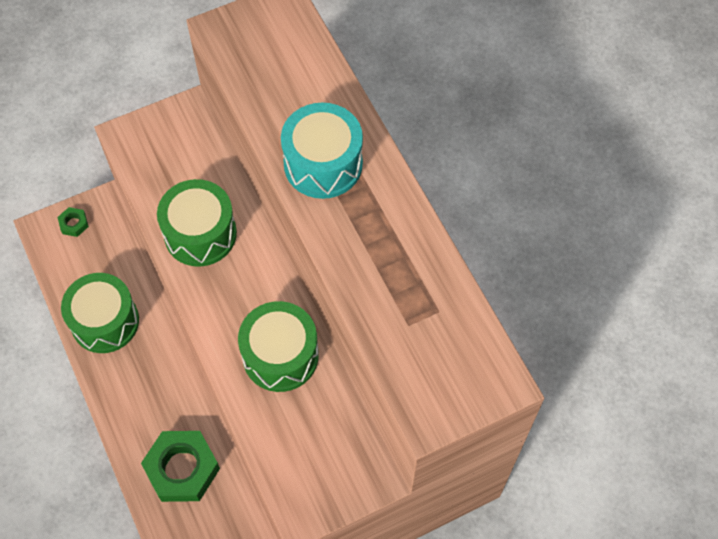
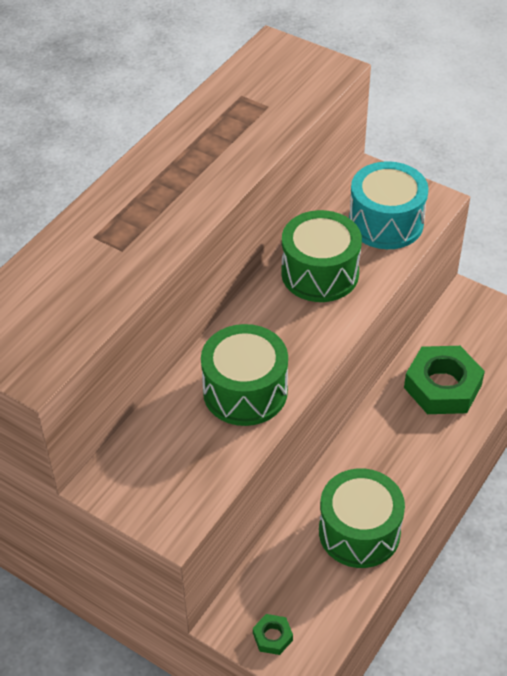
camera: 120 degrees left, 15 degrees down
turquoise drum [281,103,363,199] -> turquoise drum moved to [349,161,428,249]

